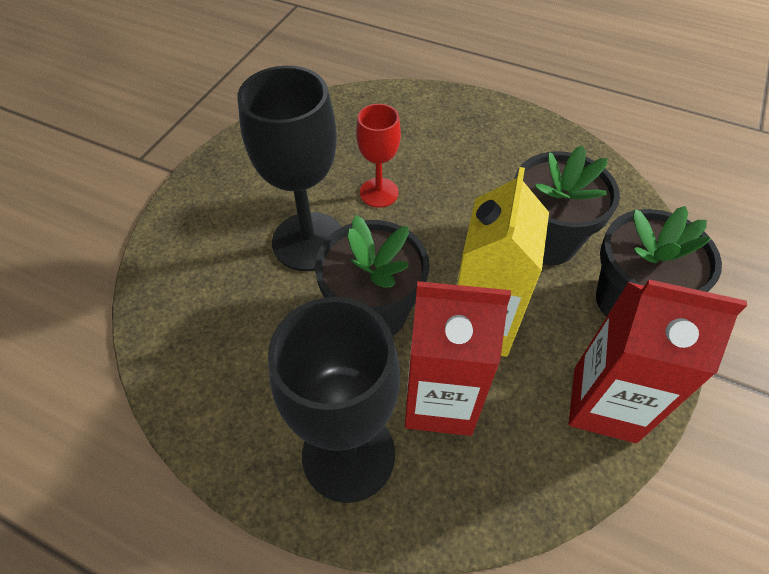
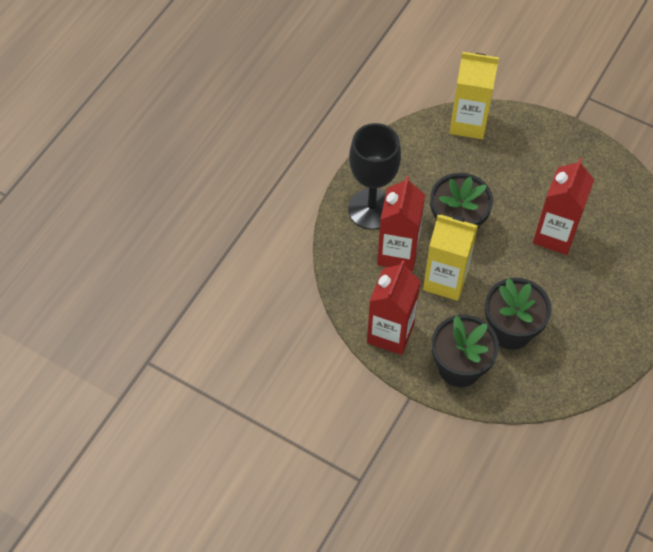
camera: 95 degrees right, 5 degrees up
black goblet [237,66,342,271] -> none
red goblet [356,104,401,208] -> red carton [533,158,594,255]
none -> yellow carton [449,52,499,139]

